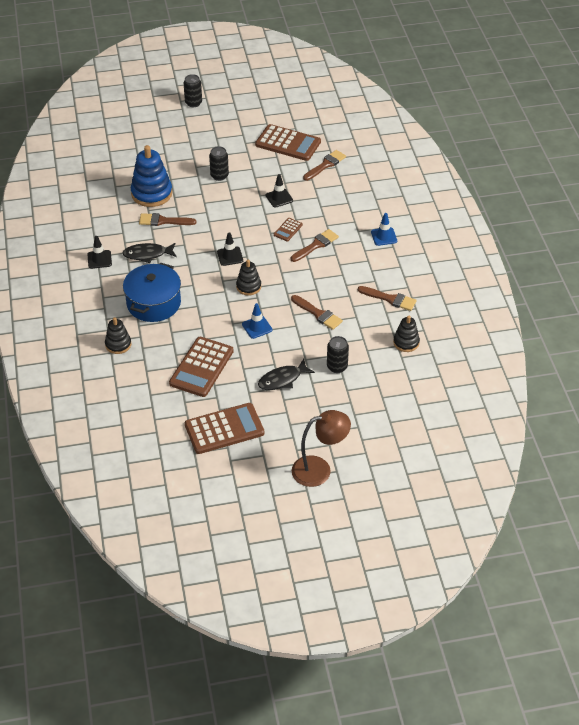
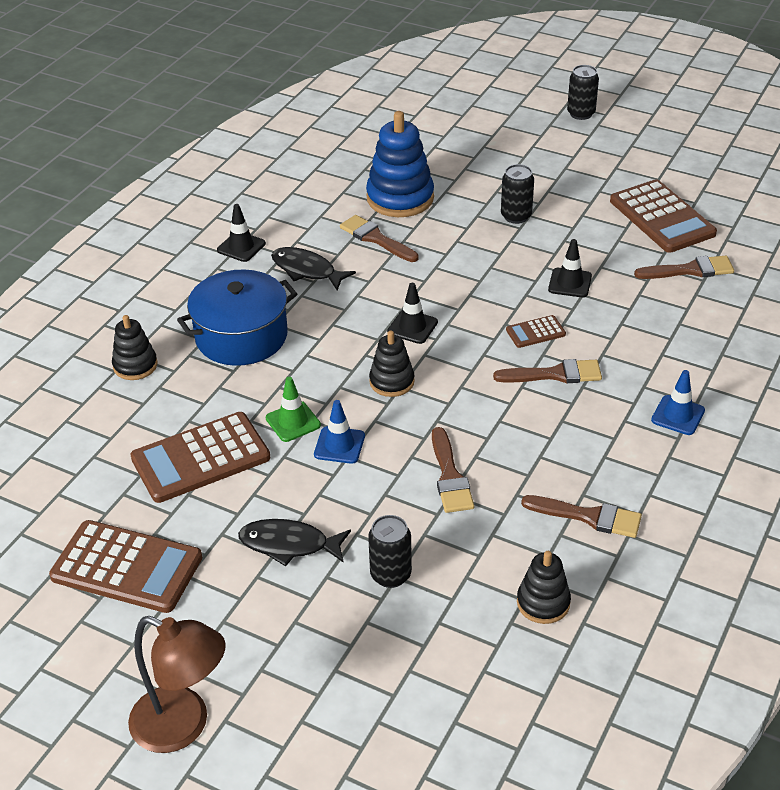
camera: 40 degrees right, 5 degrees down
brown brush [358,286,417,311] -> brown brush turned 45 degrees counterclockwise [521,495,642,538]
none -> green traffic cone [266,377,321,442]

